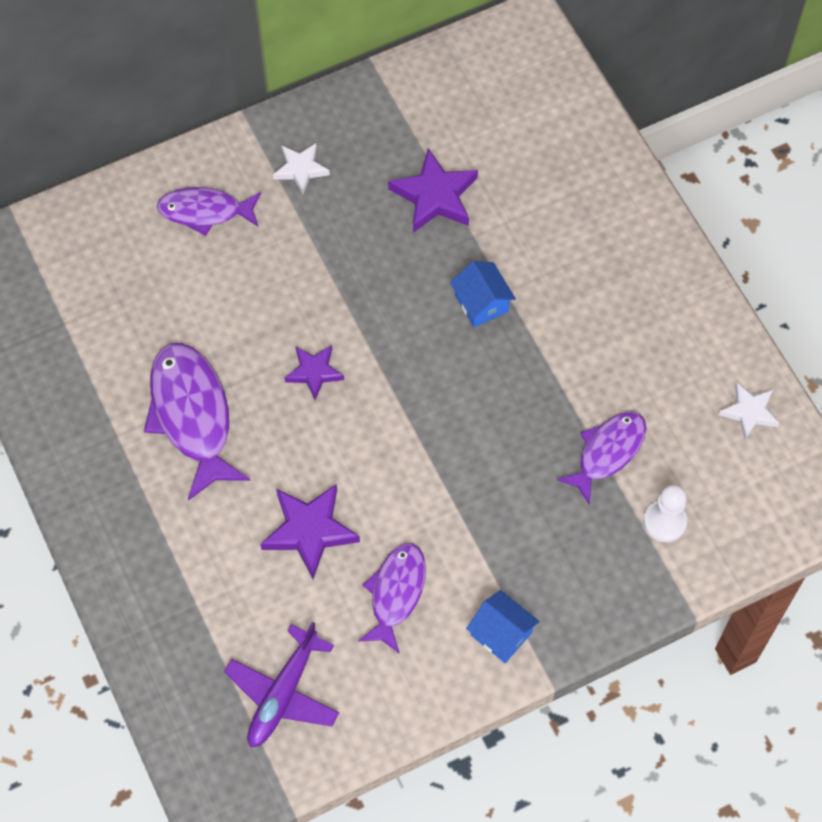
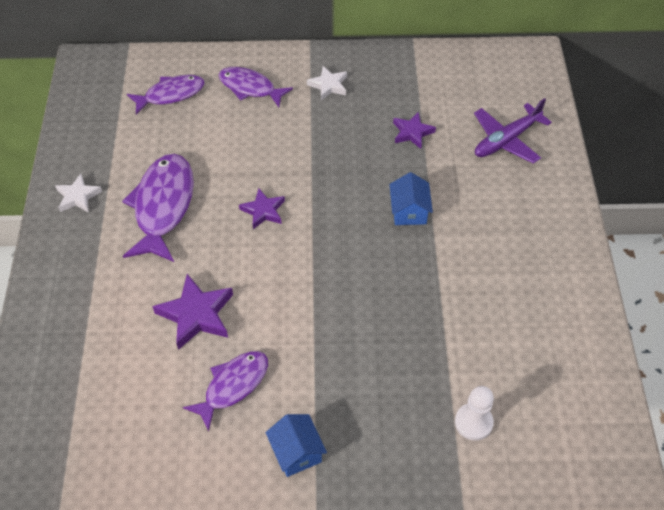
camera: 25 degrees right, 10 degrees down
purple plane [224,622,339,747] -> purple plane moved to [474,98,552,164]
purple star [388,148,478,233] -> purple star [393,112,436,149], size x0.63
purple fish [556,411,646,505] -> purple fish moved to [127,75,205,115]
white star [719,383,779,440] -> white star moved to [55,174,102,213]

